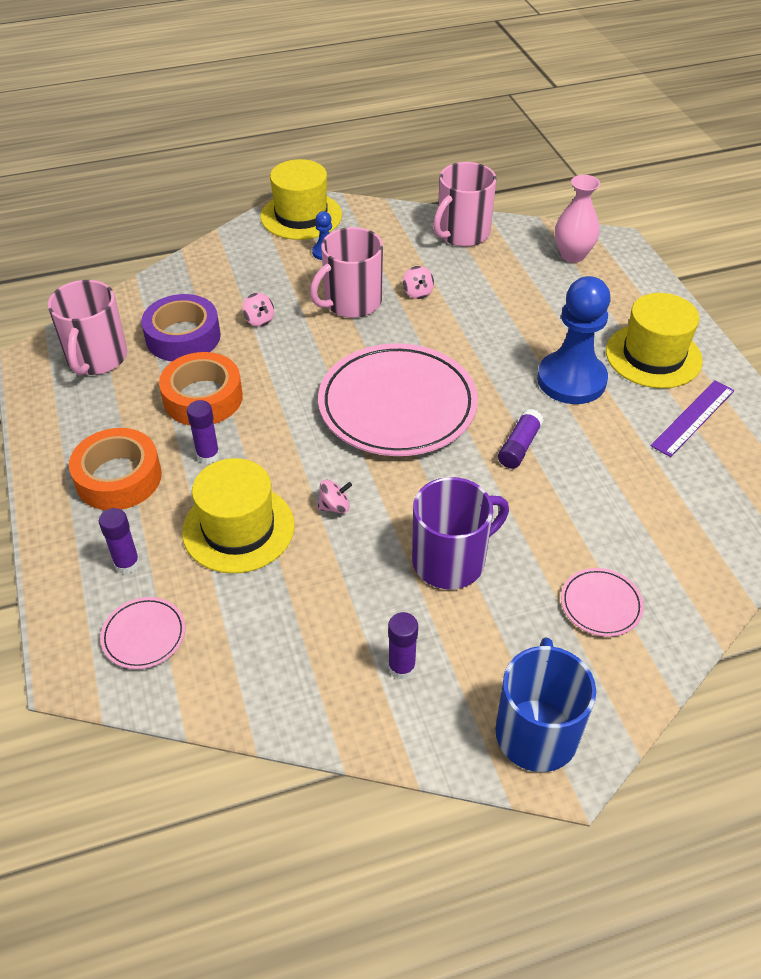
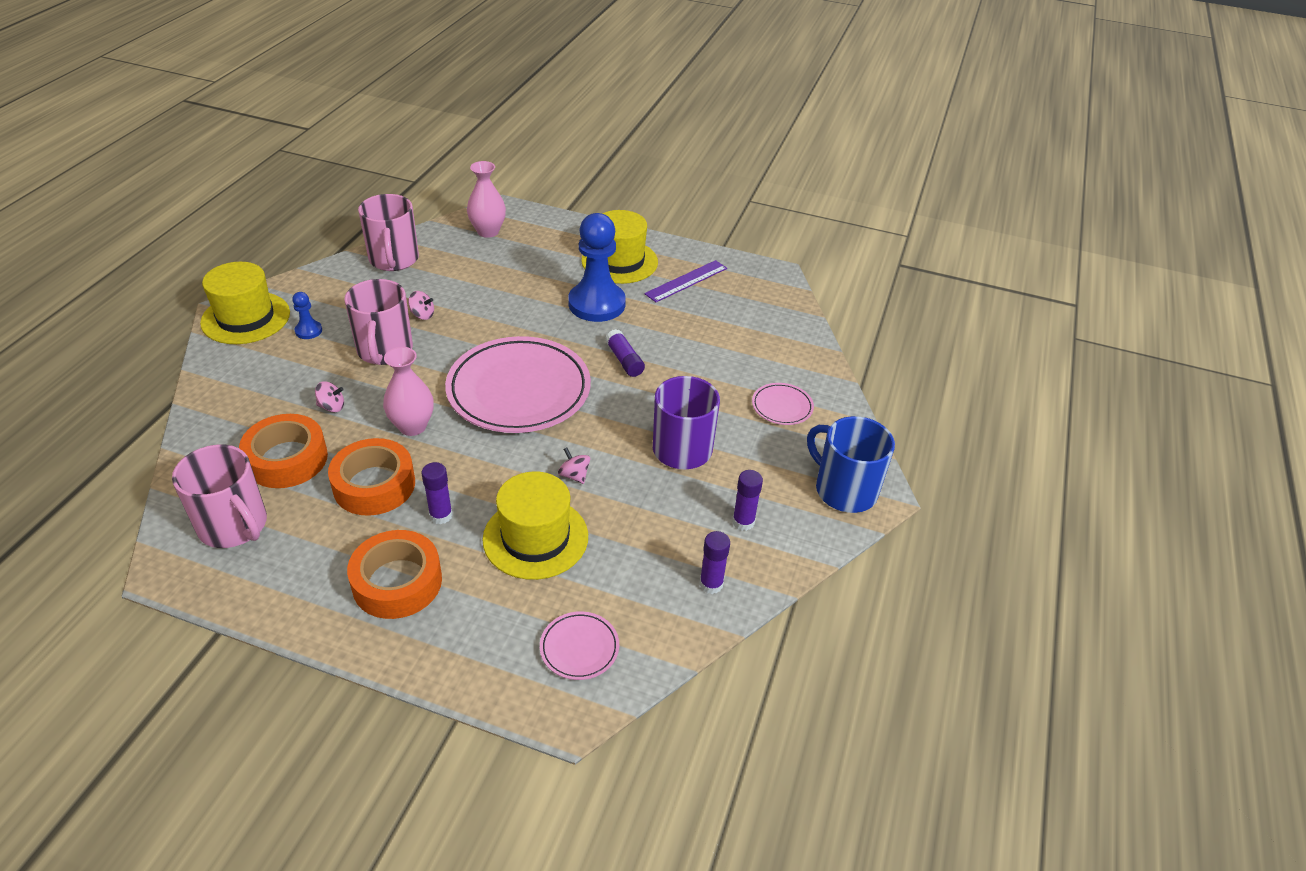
camera: 55 degrees left, 5 degrees down
purple glue stick [99,508,140,574] -> purple glue stick moved to [699,531,730,594]
purple tape [141,294,221,361] -> orange tape [239,414,328,488]
pink spinning top [318,480,352,513] -> pink spinning top turned 60 degrees counterclockwise [558,447,590,484]
purple ruler [651,381,734,457] -> purple ruler turned 60 degrees clockwise [644,260,727,302]
none -> pink vase [383,347,434,436]

